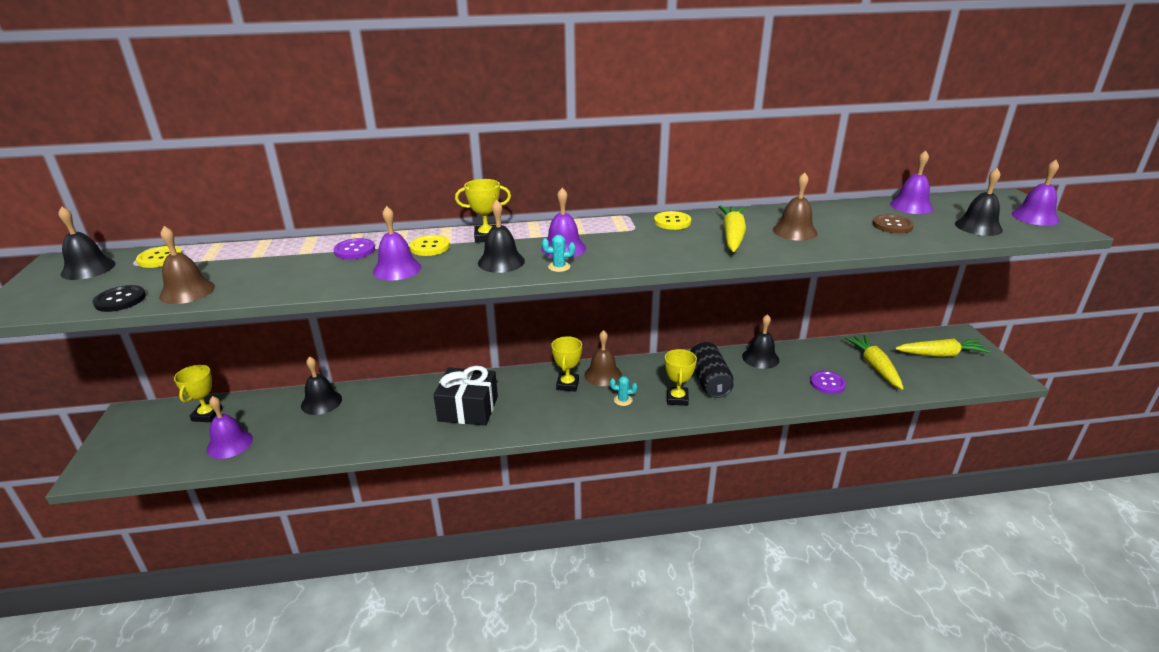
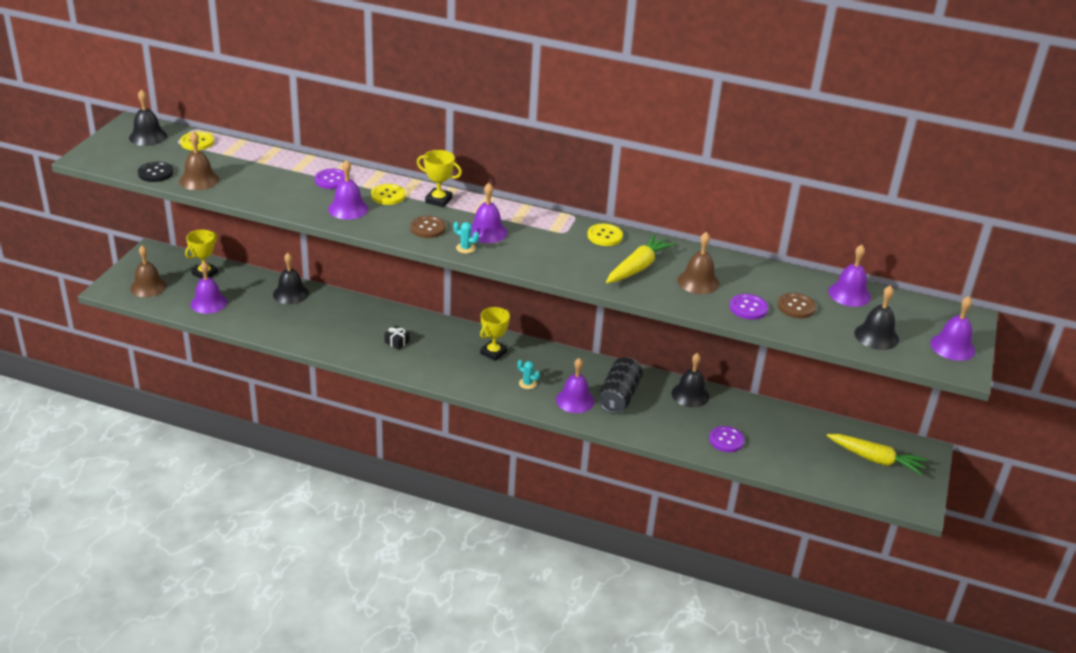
camera: 25 degrees right, 5 degrees up
black gift [433,366,498,426] -> black gift [384,325,410,350], size x0.40
black bell [478,199,525,273] -> brown button [410,216,446,238]
brown bell [584,330,622,386] -> brown bell moved to [130,245,167,297]
yellow trophy [665,349,697,406] -> purple bell [556,358,594,413]
yellow carrot [845,335,904,390] -> none
none -> purple button [730,294,768,320]

